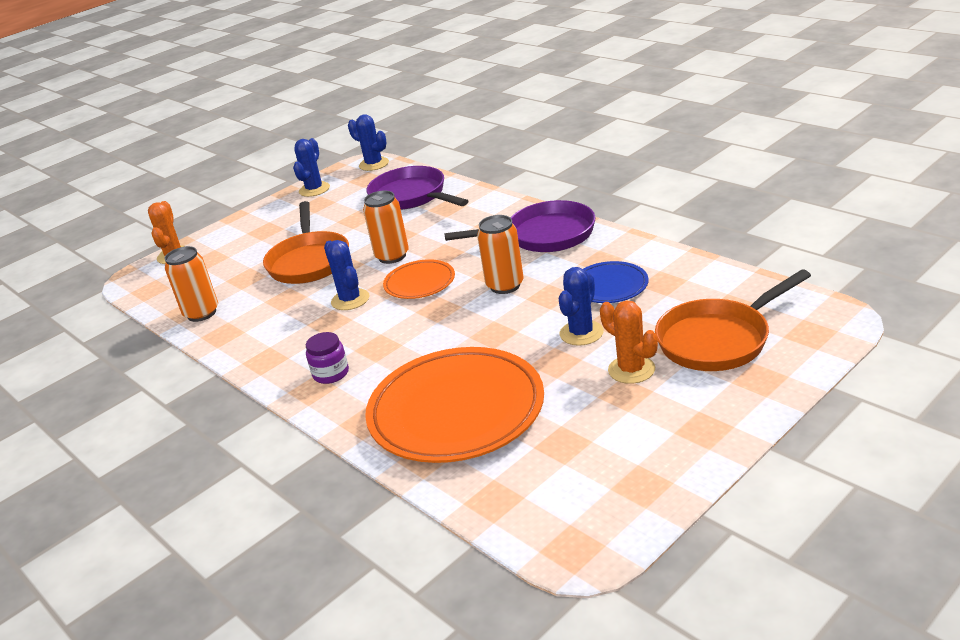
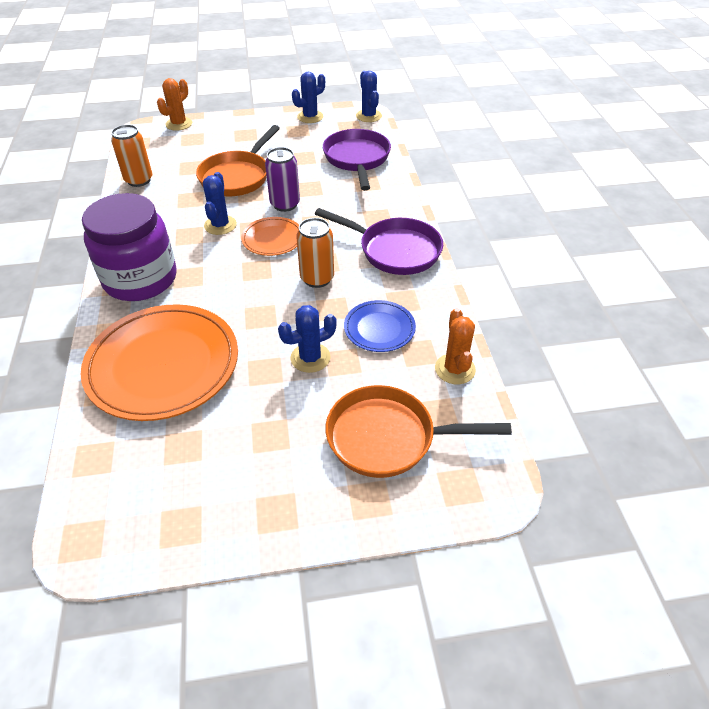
camera: 30 degrees right, 15 degrees up
purple jar [306,332,349,384] -> purple jar [82,193,177,301], size x2.45
orange can [363,191,409,264] -> purple can [265,147,300,212]
orange cactus [600,300,658,384] -> orange cactus moved to [435,308,476,384]

